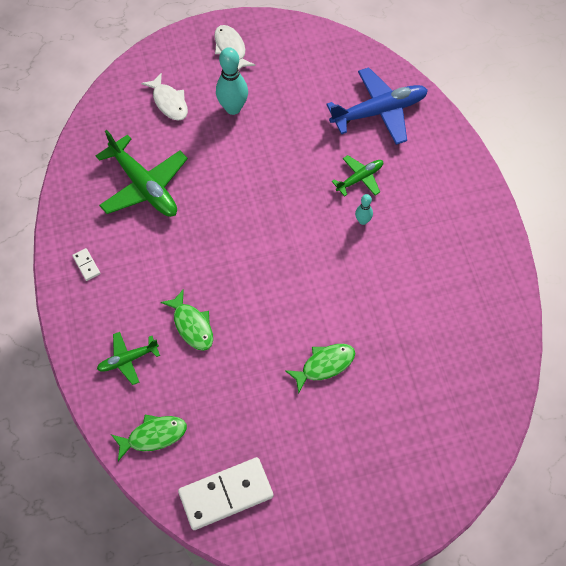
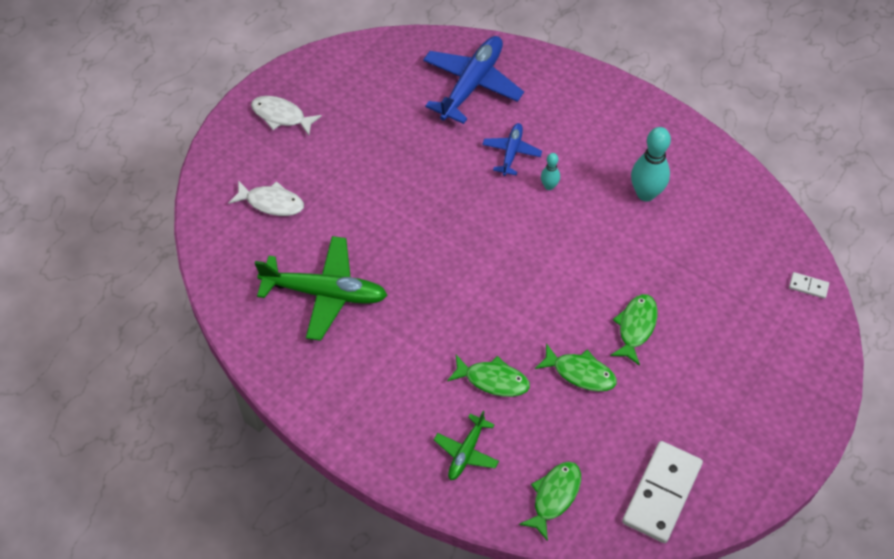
camera: 40 degrees left, 5 degrees down
white domino [72,248,100,281] -> white domino moved to [789,272,829,299]
turquoise bowling pin [216,47,248,115] -> turquoise bowling pin moved to [631,127,671,202]
green plane [332,155,383,197] -> blue plane [482,123,542,176]
none -> green fish [535,343,617,391]

